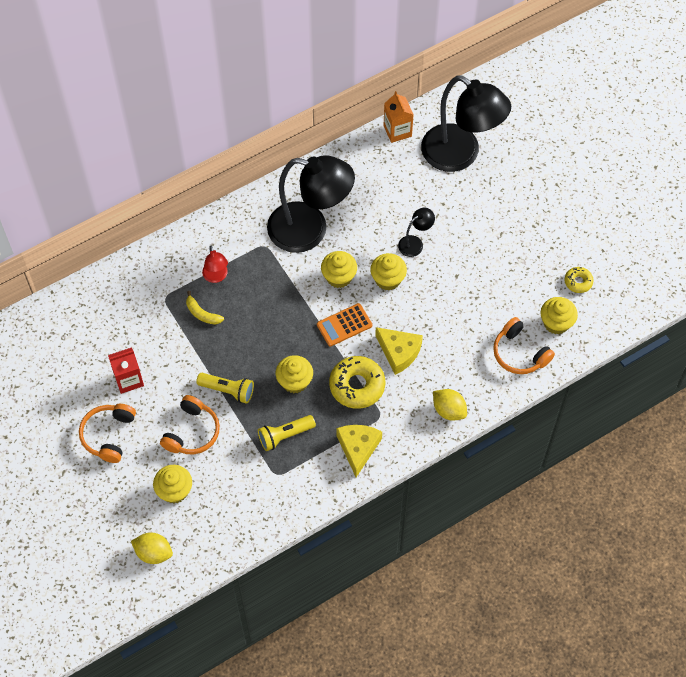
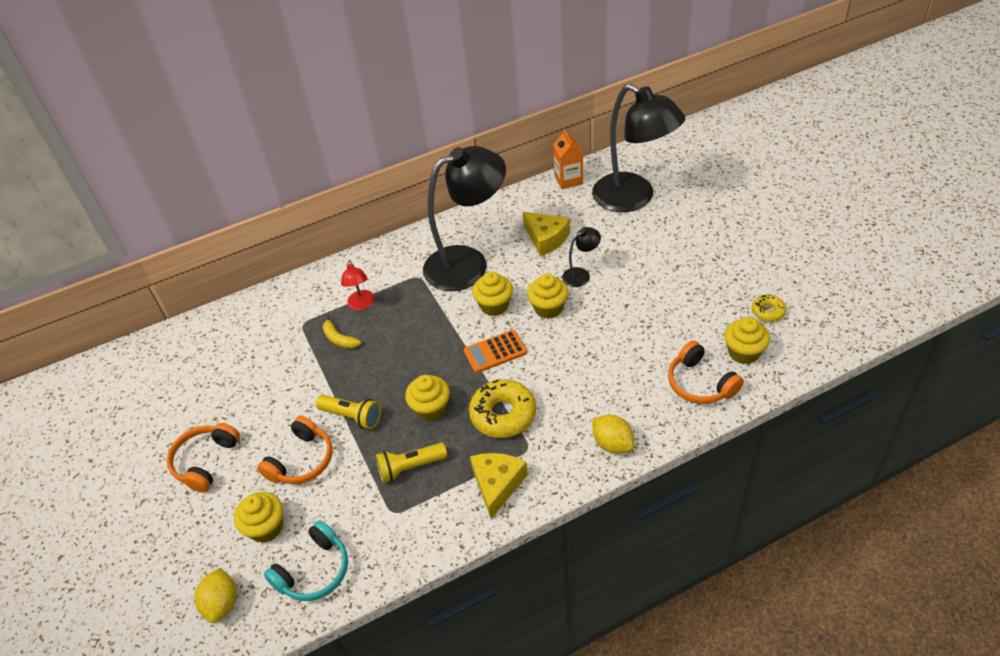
camera: 10 degrees right, 15 degrees down
red carton [108,347,144,394] -> none
yellow lemon [131,533,173,564] -> yellow lemon turned 60 degrees clockwise [195,568,237,623]
black lamp [267,155,355,253] -> black lamp turned 45 degrees counterclockwise [423,146,506,291]
yellow cheese [375,327,423,375] -> yellow cheese moved to [523,212,570,256]
none -> turquoise headphones [264,520,348,601]

